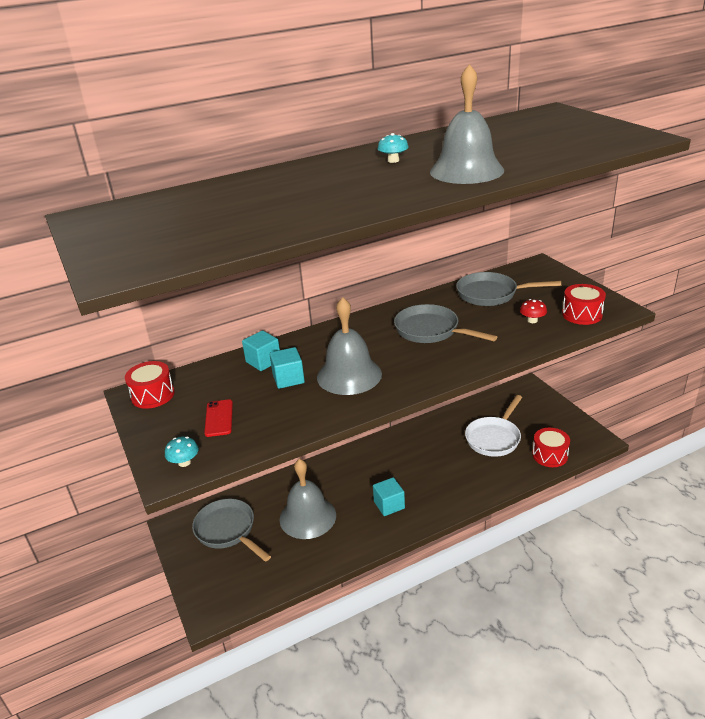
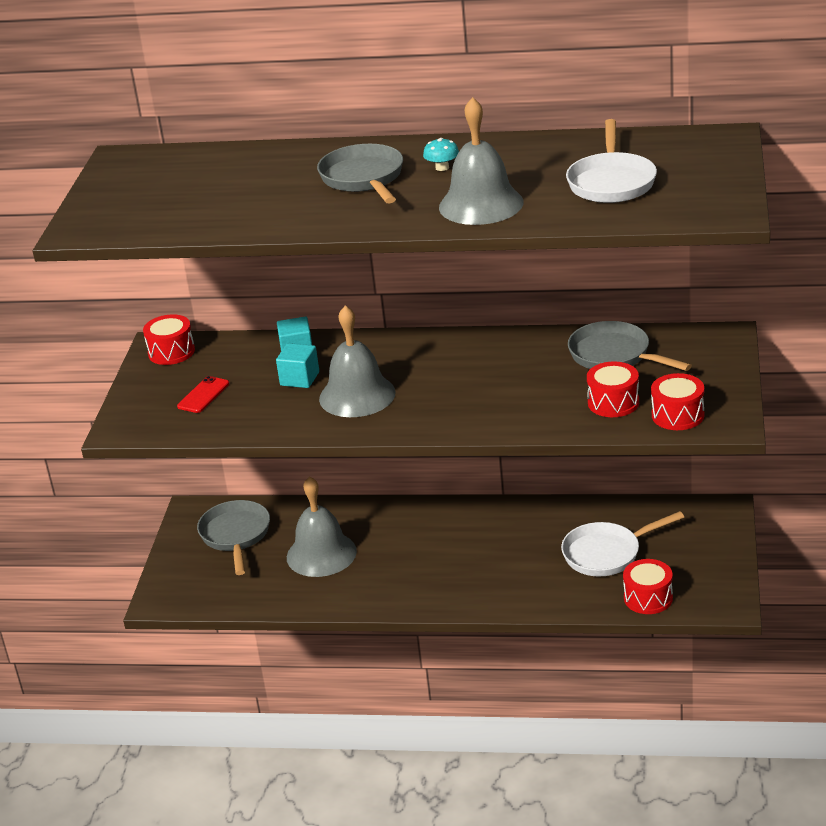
camera: 35 degrees right, 0 degrees up
turquoise mushroom [165,436,199,467] -> none
turquoise cube [373,477,405,516] -> none
grey pan [394,304,497,343] -> grey pan moved to [317,144,403,204]
red mushroom [520,299,547,323] -> red drum [587,361,639,417]
none -> white pan [566,119,657,203]

